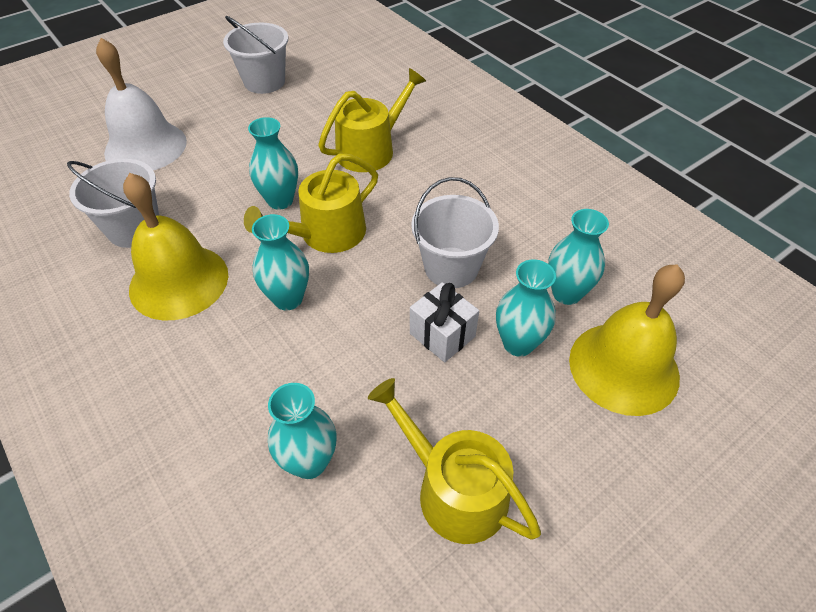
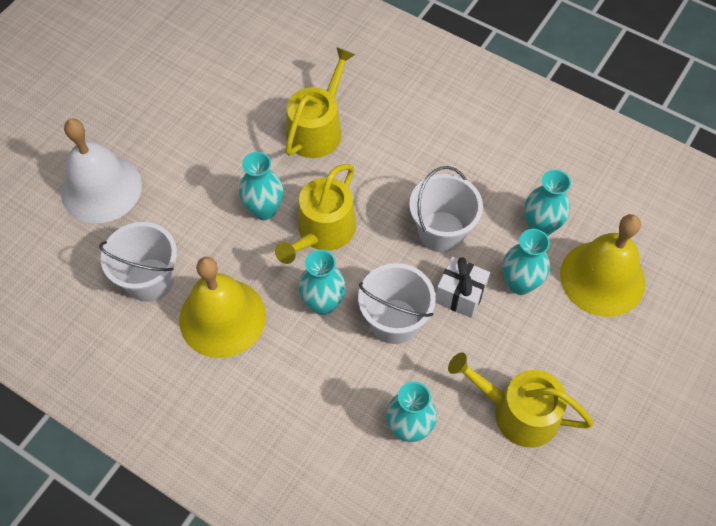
camera: 20 degrees left, 10 degrees up
white bucket [223,16,288,94] -> white bucket moved to [358,263,436,344]

